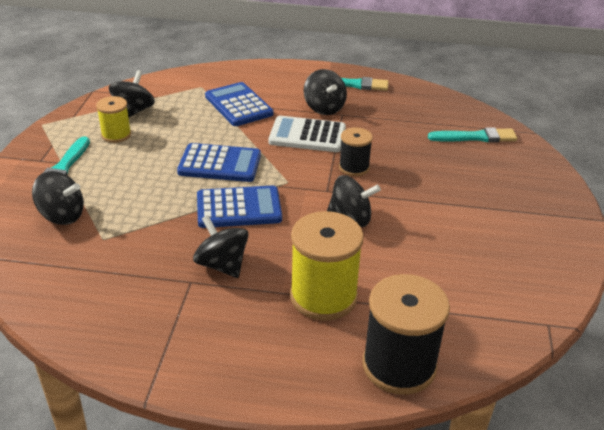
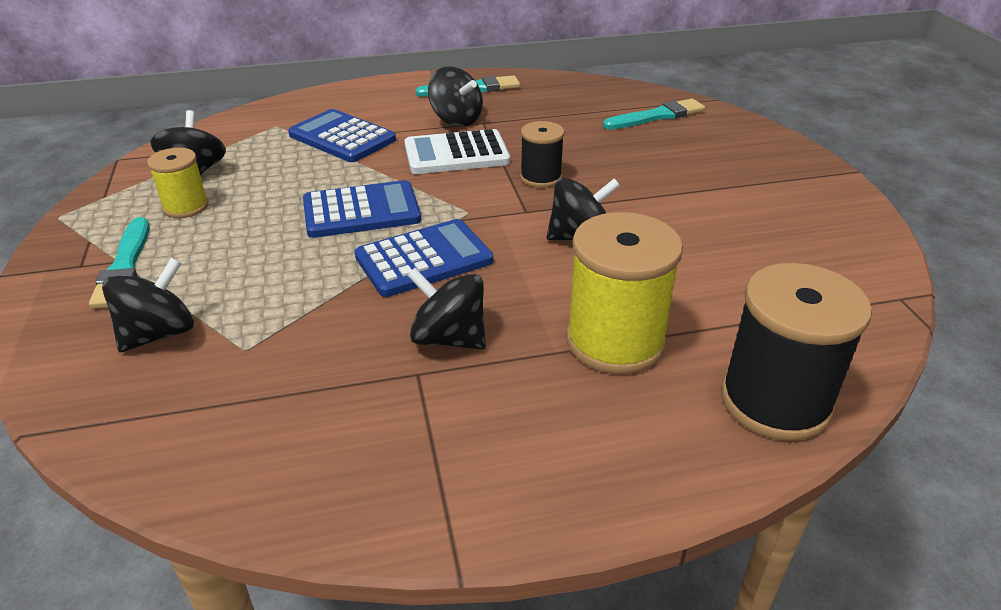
camera: 20 degrees left, 0 degrees up
black spinning top [32,171,84,225] -> black spinning top turned 45 degrees counterclockwise [102,258,194,352]

